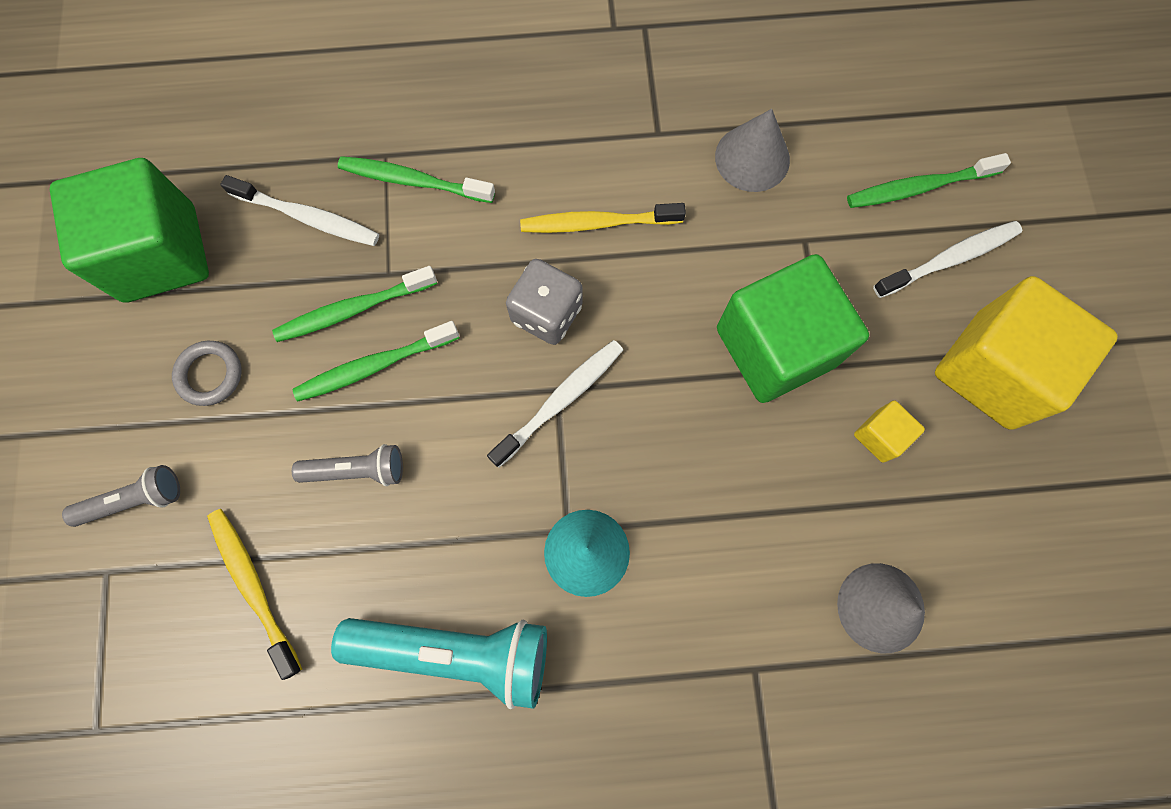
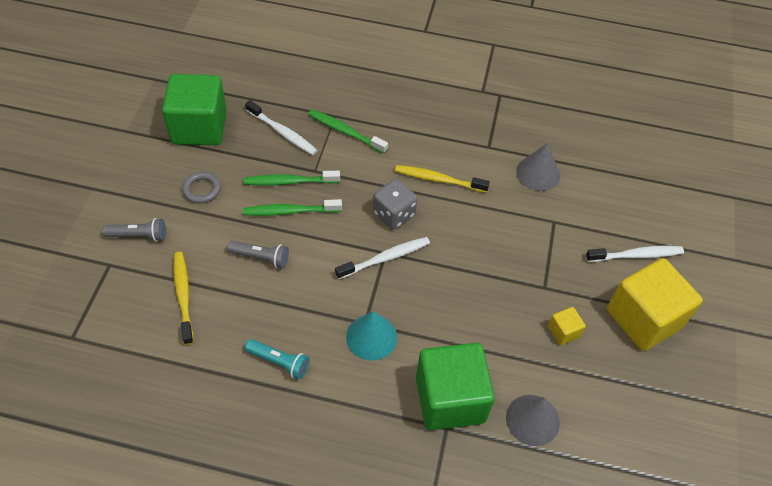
camera: 15 degrees right, 20 degrees down
turquoise flashlight [331,618,547,709] -> turquoise flashlight [245,339,310,379], size x0.54
green cube [717,254,869,403] -> green cube moved to [416,343,495,430]
green toothbrush [847,153,1011,208] -> none

